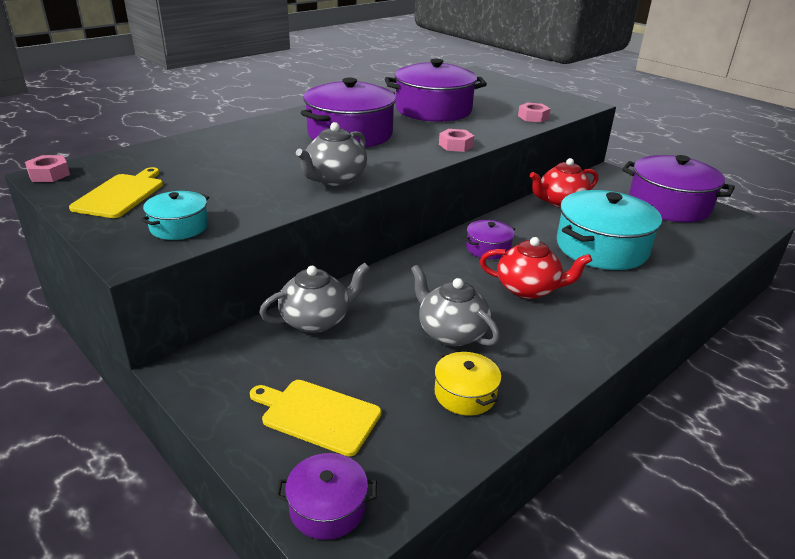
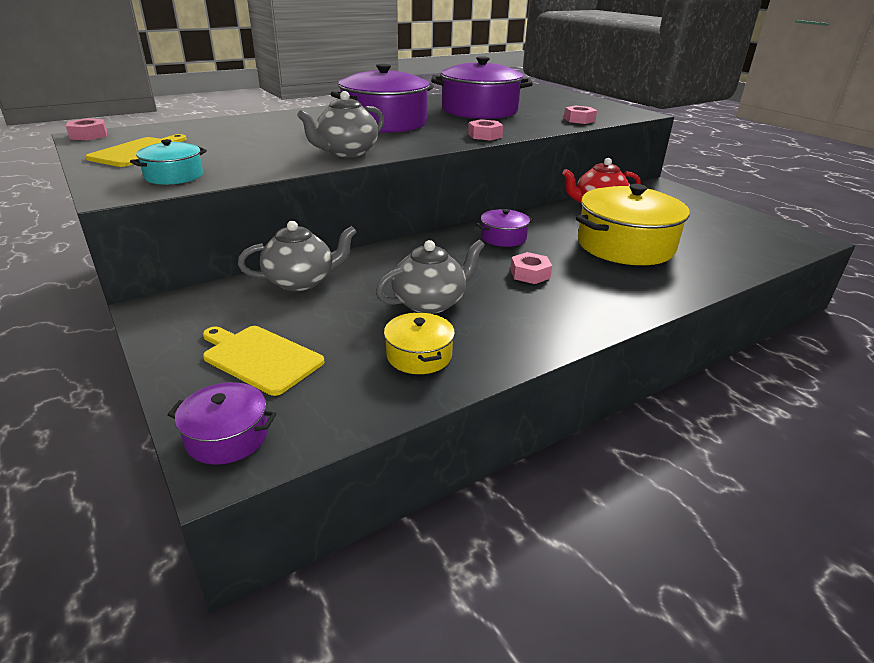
camera: 10 degrees right, 0 degrees up
grey teapot [411,264,500,346] -> grey teapot turned 90 degrees clockwise [376,240,485,314]
red teapot [480,237,592,299] -> pink nut [510,252,552,284]
turquoise pot [557,190,662,270] -> yellow pot [576,184,690,265]
purple pot [622,155,735,222] -> none

